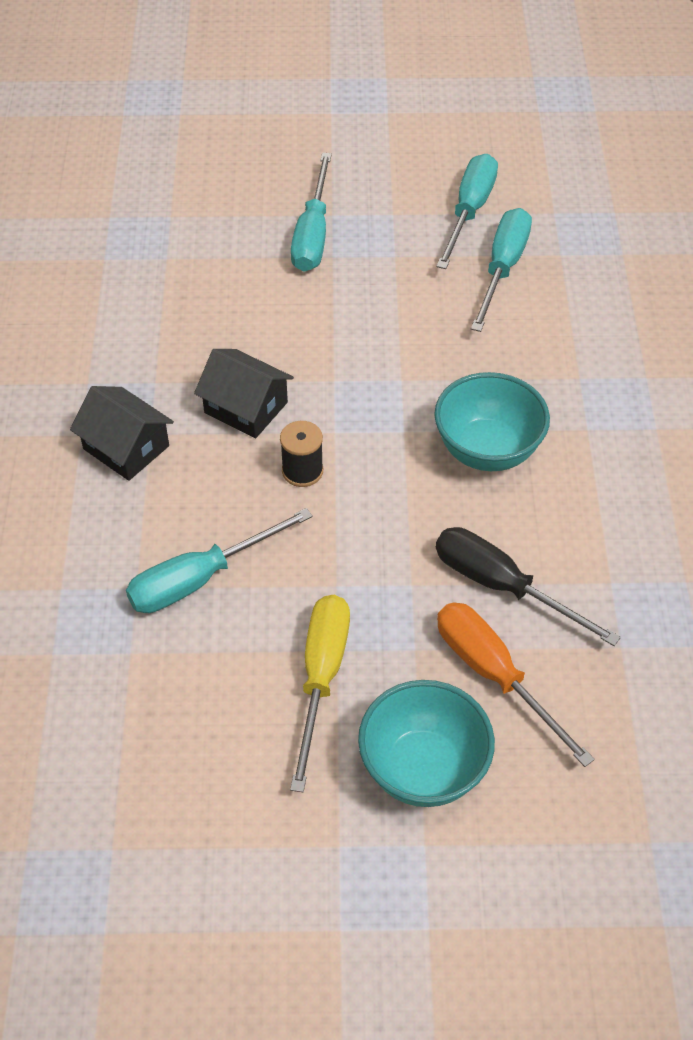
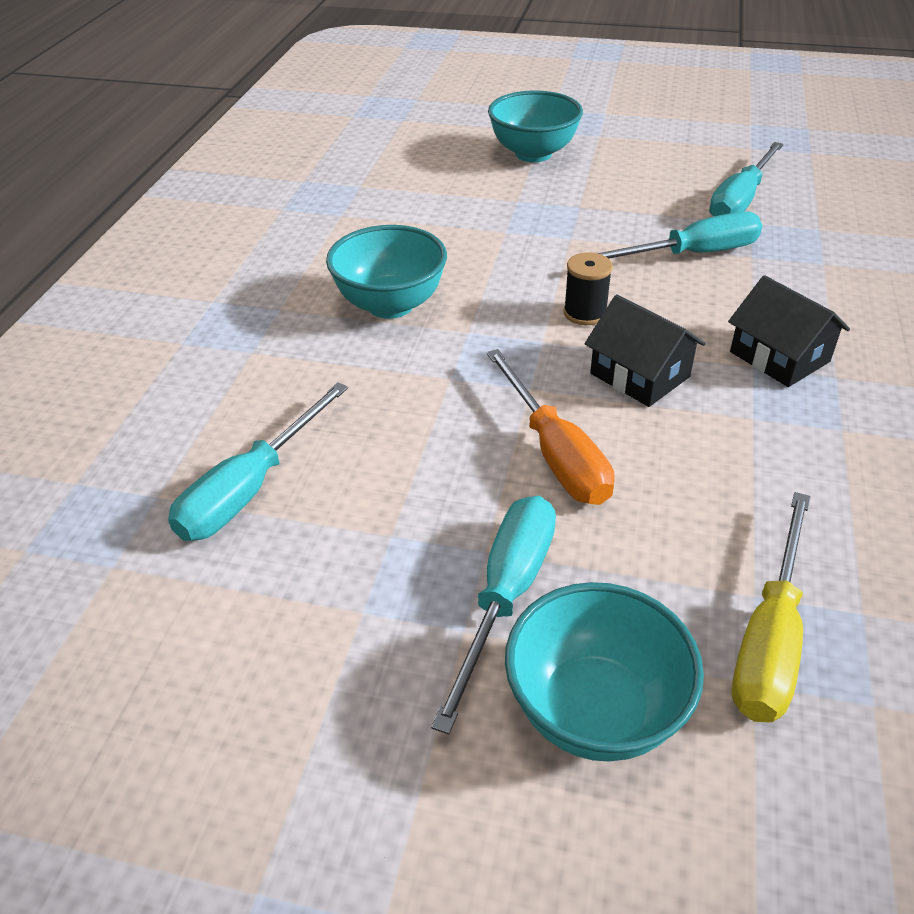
camera: 165 degrees left, 10 degrees down
yellow screwdriver [290,595,350,792] -> yellow screwdriver moved to [732,492,811,722]
turquoise screwdriver [436,154,498,269] -> turquoise screwdriver moved to [709,142,784,216]
black screwdriver [436,527,621,646] -> none
orange screwdriver [437,602,595,767] -> orange screwdriver moved to [486,349,615,505]
none -> turquoise bowl [505,582,704,762]

